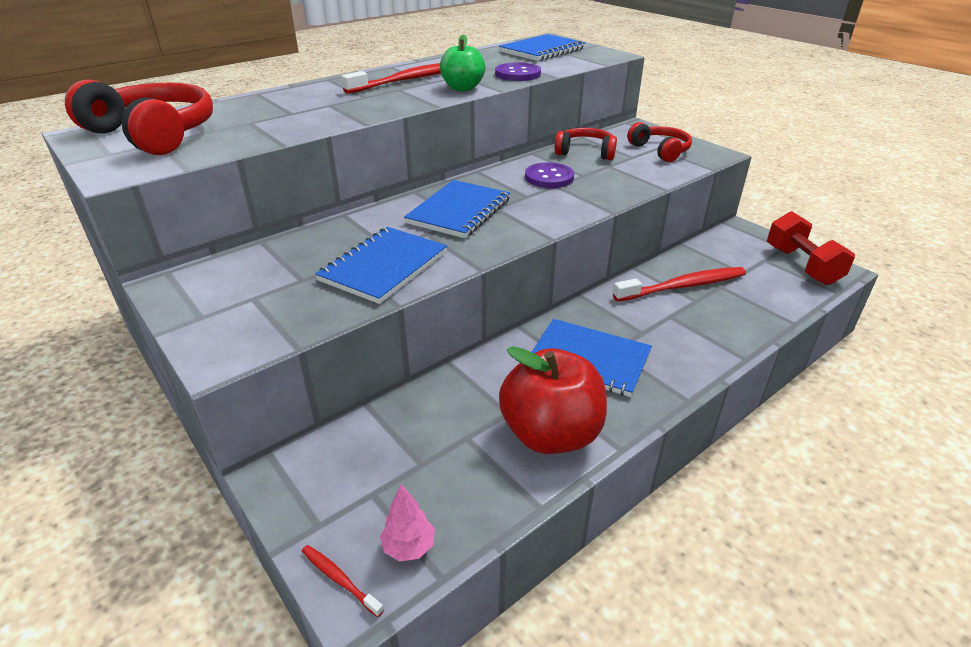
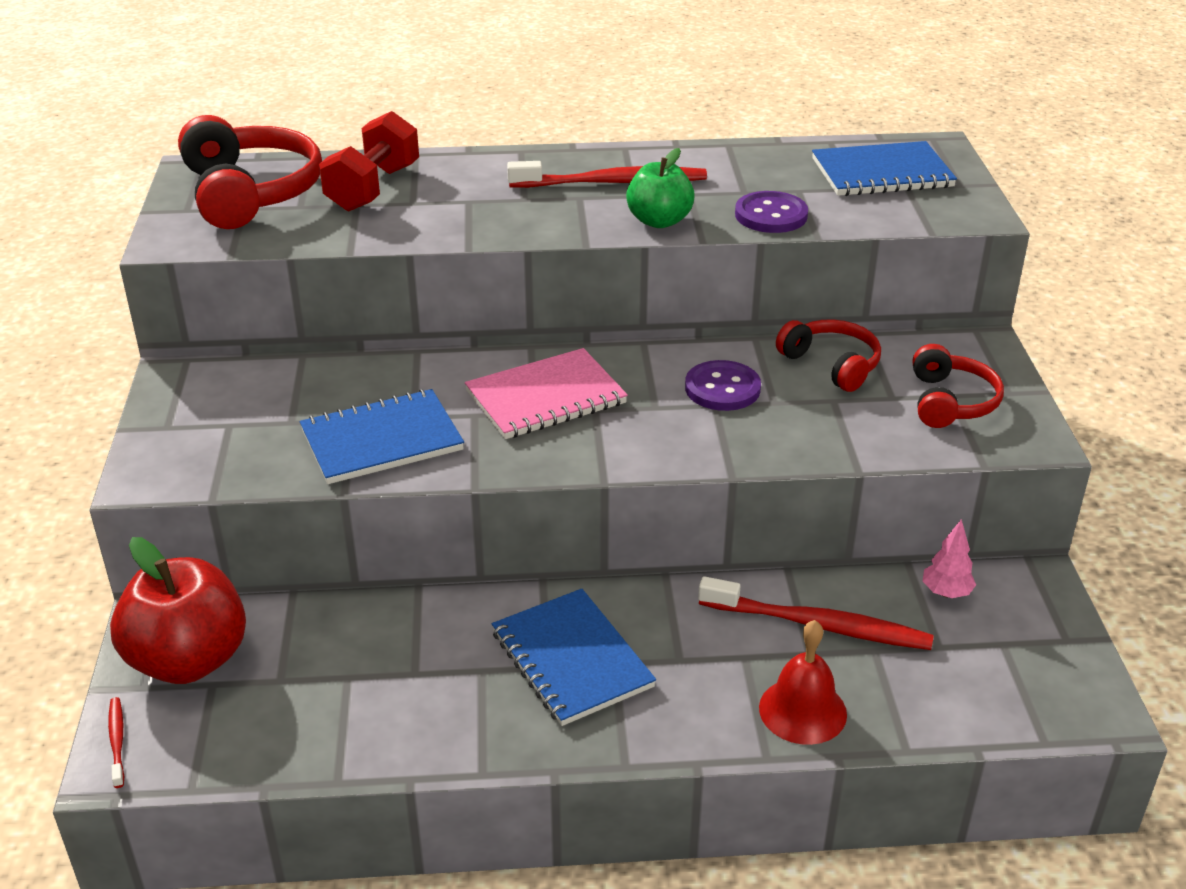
camera: 35 degrees right, 0 degrees up
pink tree [380,484,435,562] -> pink tree moved to [923,519,976,598]
blue notebook [404,180,510,238] -> pink notebook [465,348,628,439]
red apple [499,346,607,454] -> red apple moved to [110,537,246,684]
red dumbbell [767,211,855,285] -> red dumbbell moved to [319,111,419,212]
none -> red bell [759,620,847,745]

